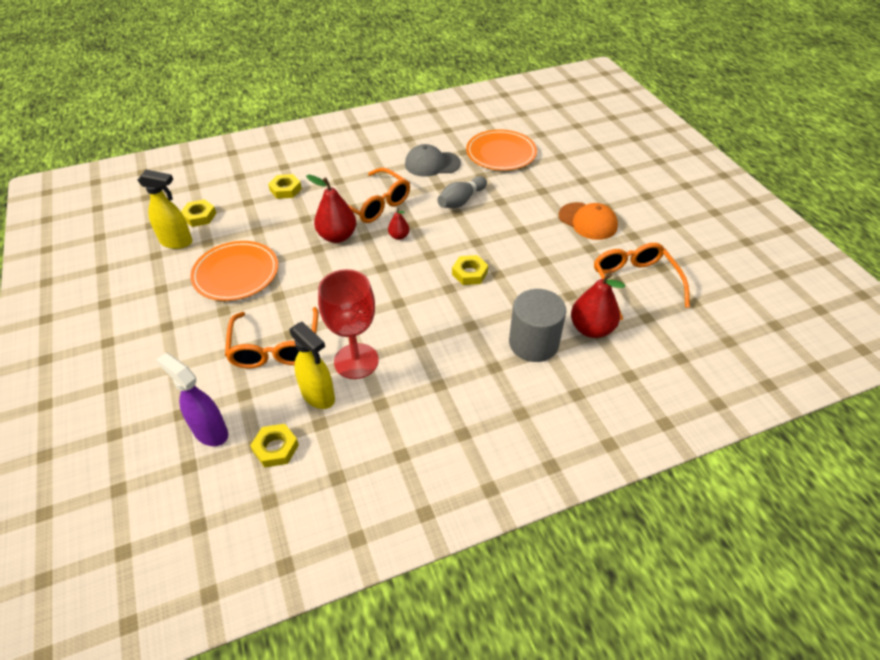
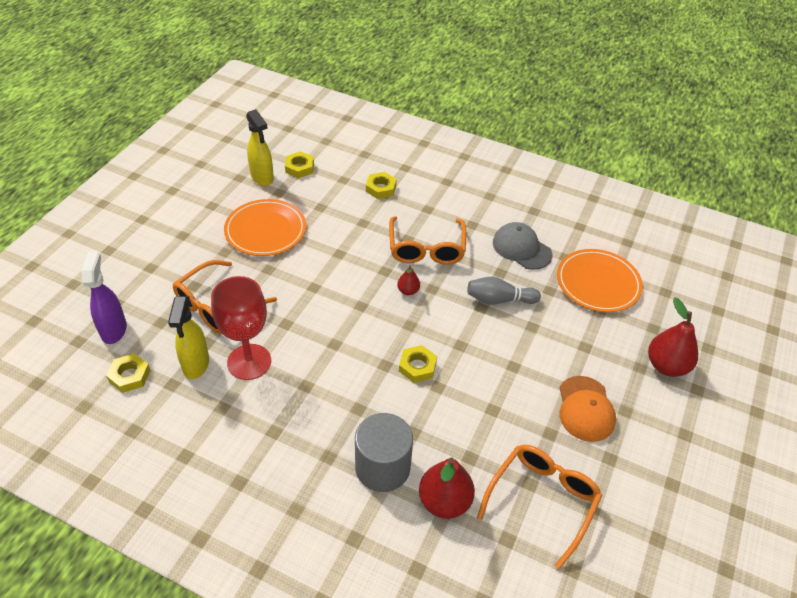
camera: 45 degrees right, 0 degrees up
red pear [306,175,356,243] -> red pear moved to [648,297,698,377]

